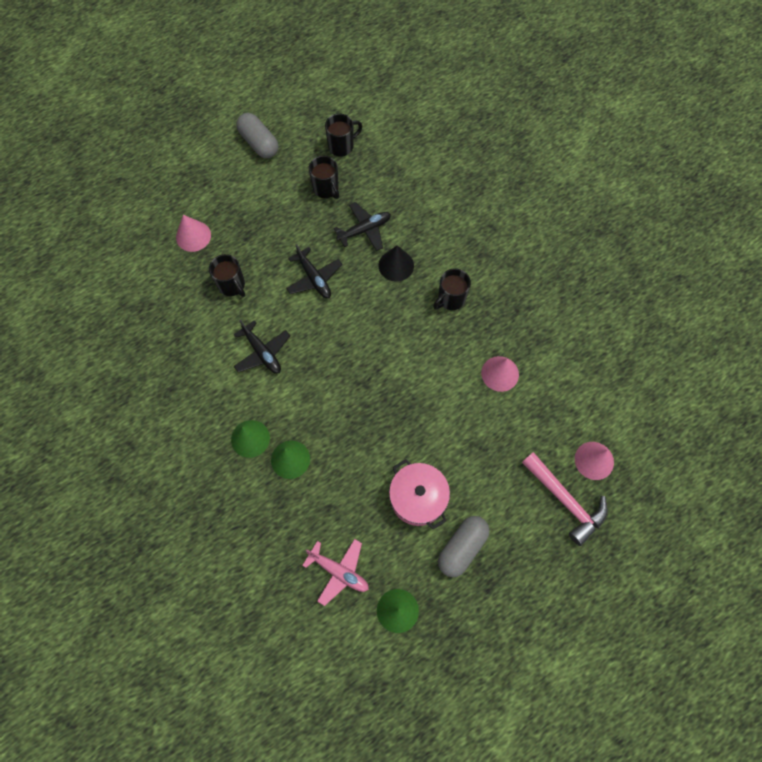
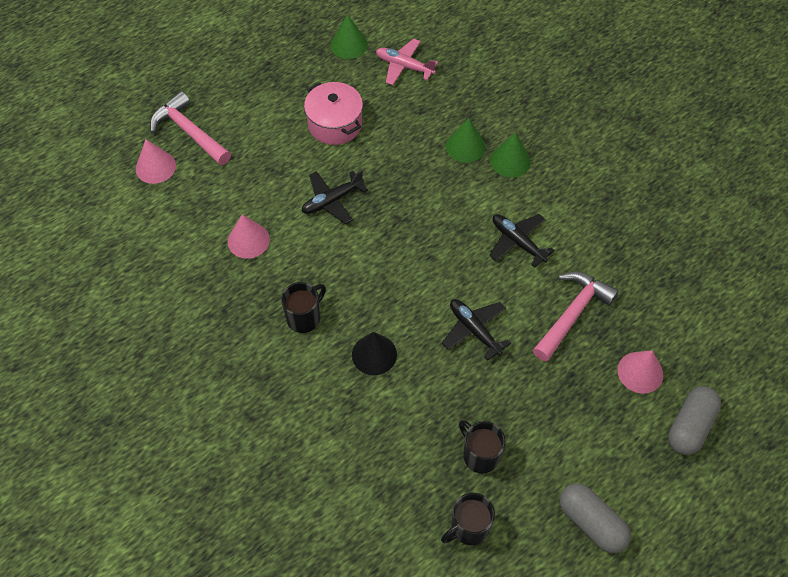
camera: 175 degrees right, 10 degrees down
black mug [209,254,245,297] -> pink hammer [533,272,619,362]
black plane [334,202,391,251] -> black plane moved to [302,170,368,224]
grey capsule [438,516,490,577] -> grey capsule moved to [668,386,721,455]

